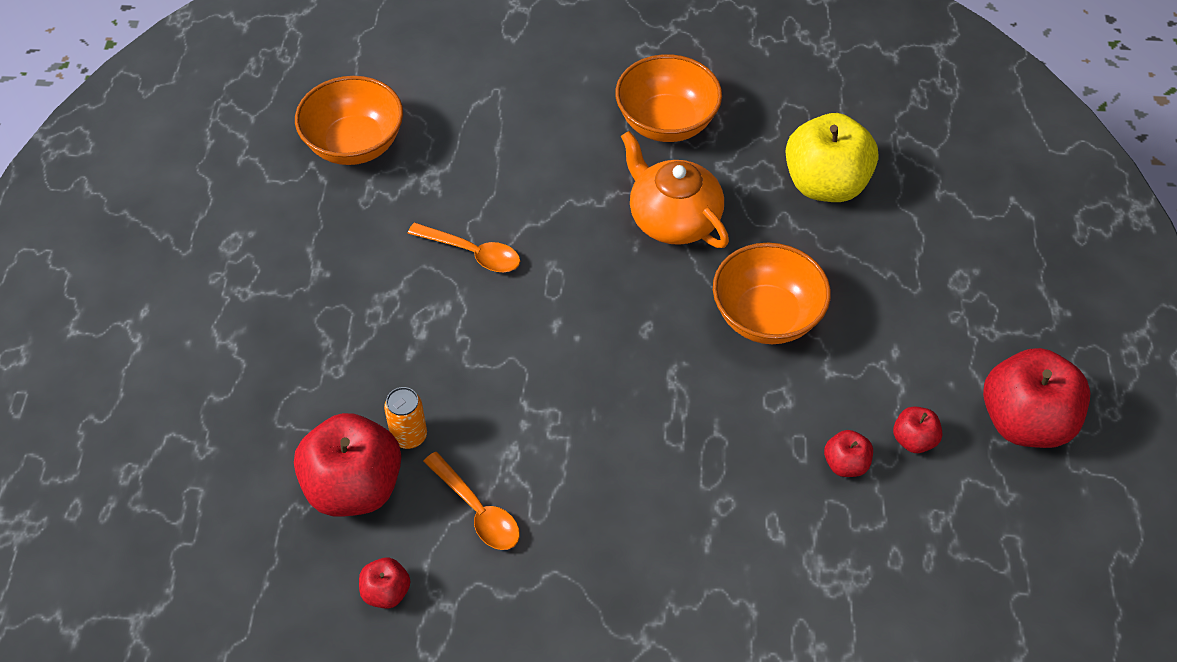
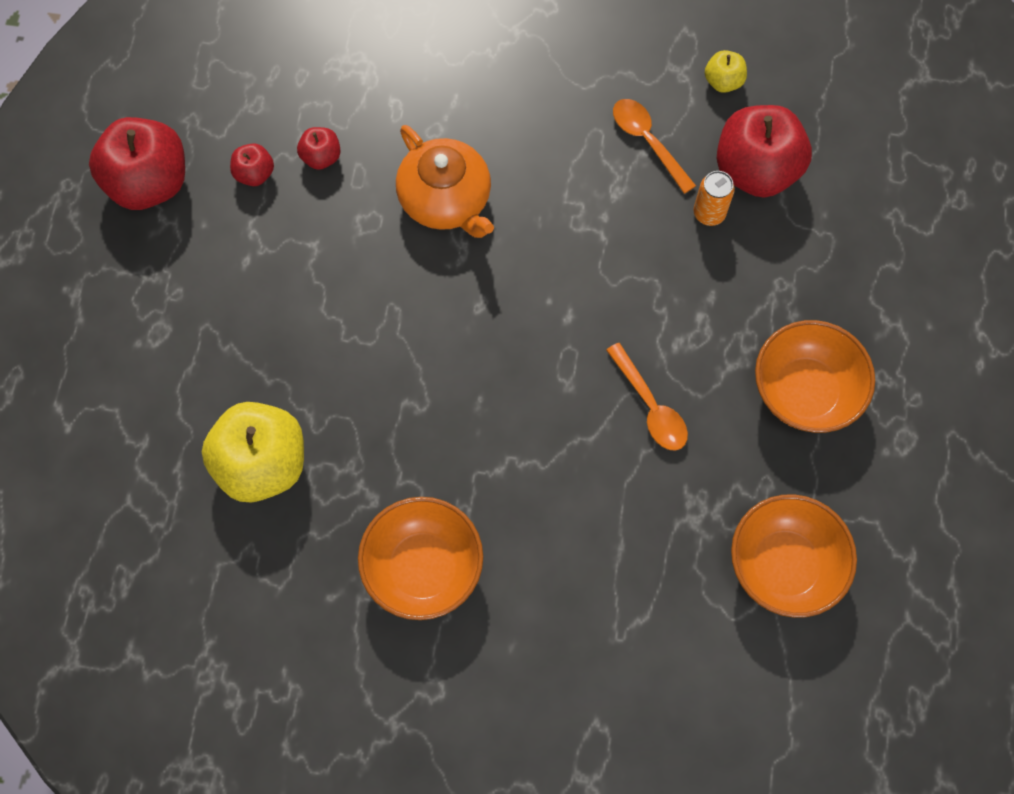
camera: 175 degrees left, 15 degrees up
red apple [359,558,410,609] -> yellow apple [705,50,747,93]
orange spoon [407,223,520,272] -> orange spoon turned 150 degrees counterclockwise [606,343,688,451]
orange teapot [621,131,729,248] -> orange teapot moved to [396,125,494,238]
orange bowl [713,243,831,344] -> orange bowl moved to [755,320,875,433]

